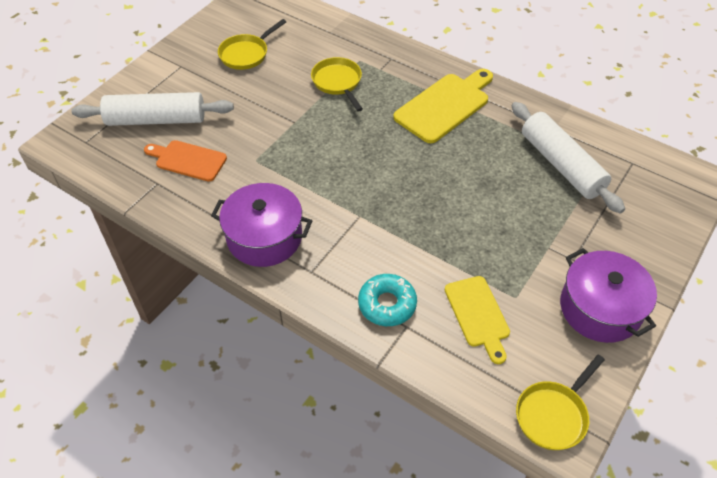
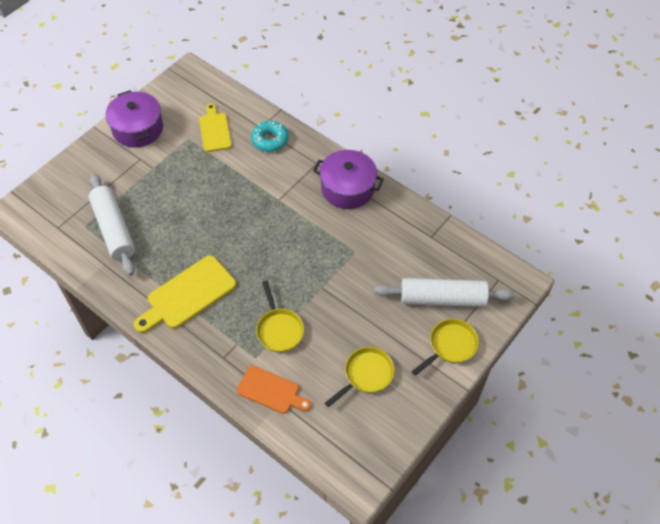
camera: 175 degrees left, 5 degrees up
orange cutting board [144,140,227,182] -> orange cutting board moved to [237,366,311,414]
yellow pan [516,354,605,450] -> yellow pan moved to [411,319,479,376]

